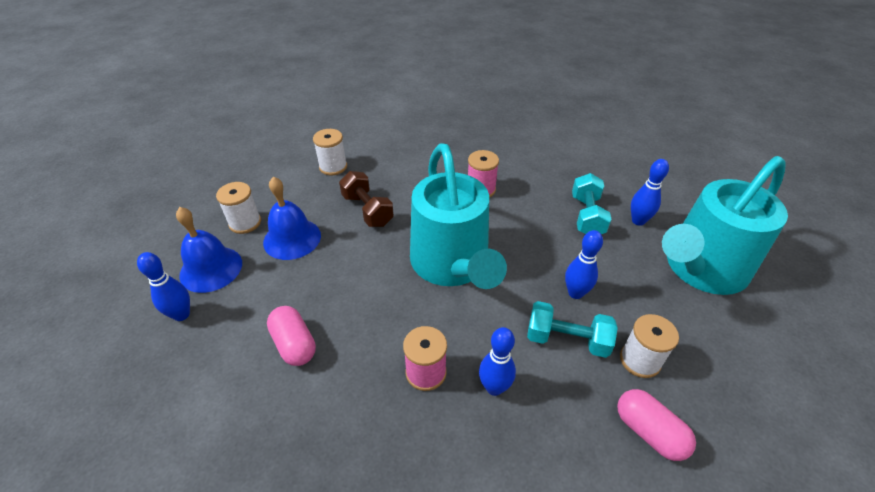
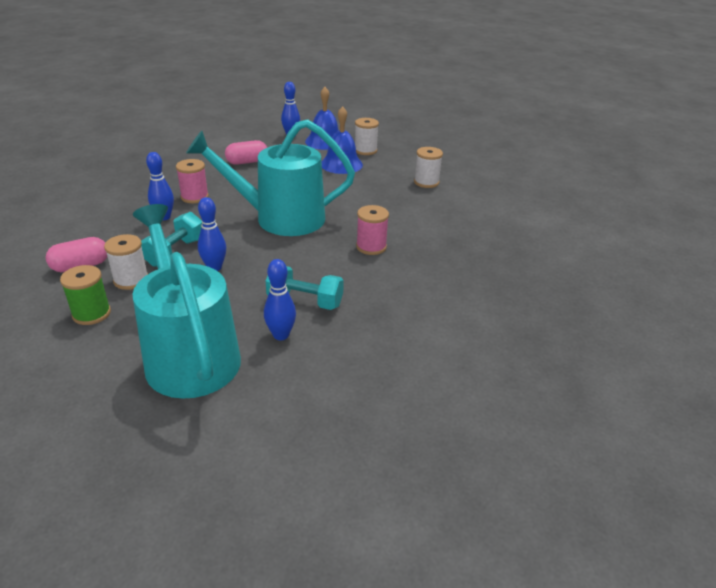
camera: 100 degrees right, 10 degrees down
brown dumbbell [339,171,394,227] -> none
none -> green spool [60,265,111,325]

